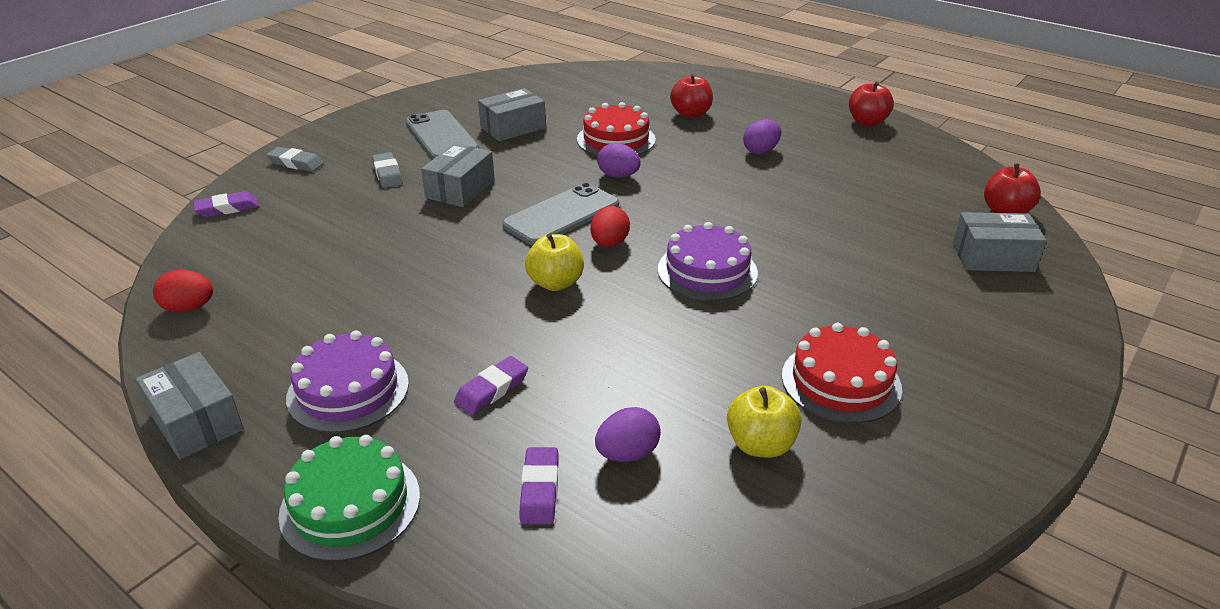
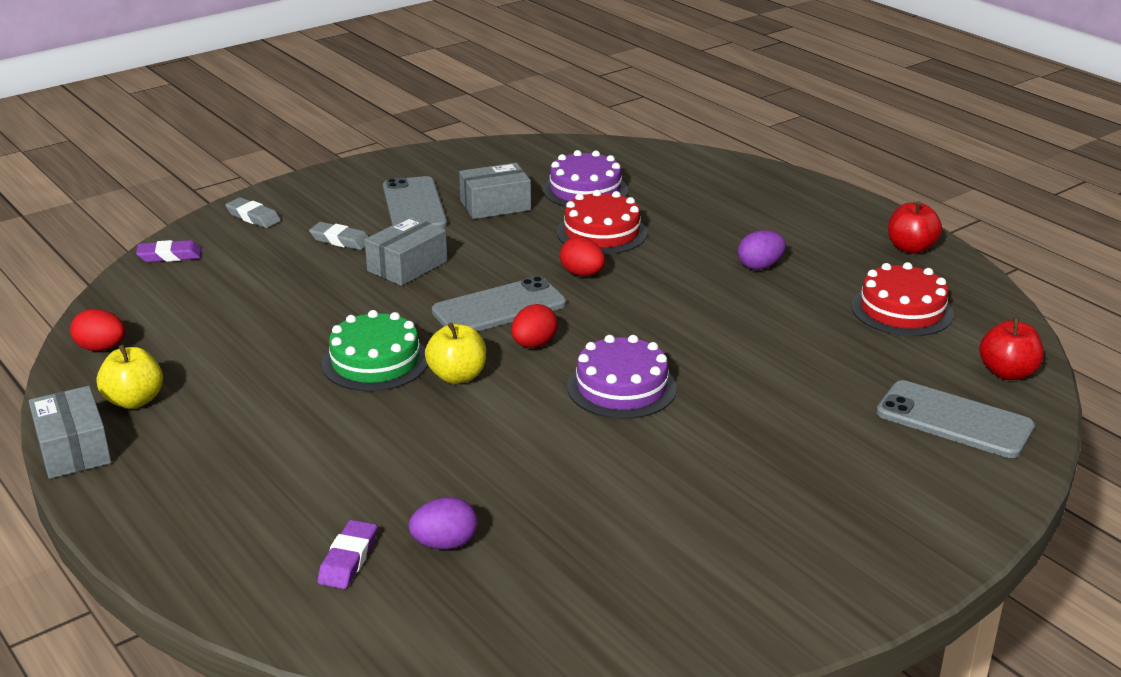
camera: 15 degrees right, 5 degrees down
green cake [278,435,420,562] -> green cake moved to [322,310,428,392]
purple cake [286,330,409,433] -> purple cake moved to [543,150,628,207]
grey eraser [372,152,403,188] -> grey eraser turned 60 degrees counterclockwise [309,222,369,250]
purple eraser [454,356,528,415] -> none
purple egg [597,143,641,178] -> red egg [560,237,605,276]
red apple [670,74,713,118] -> none
yellow apple [727,386,802,458] -> yellow apple moved to [97,345,163,409]
red cake [782,323,902,423] -> red cake moved to [851,262,954,337]
grey box [953,212,1047,272] -> grey phone [876,380,1035,458]

